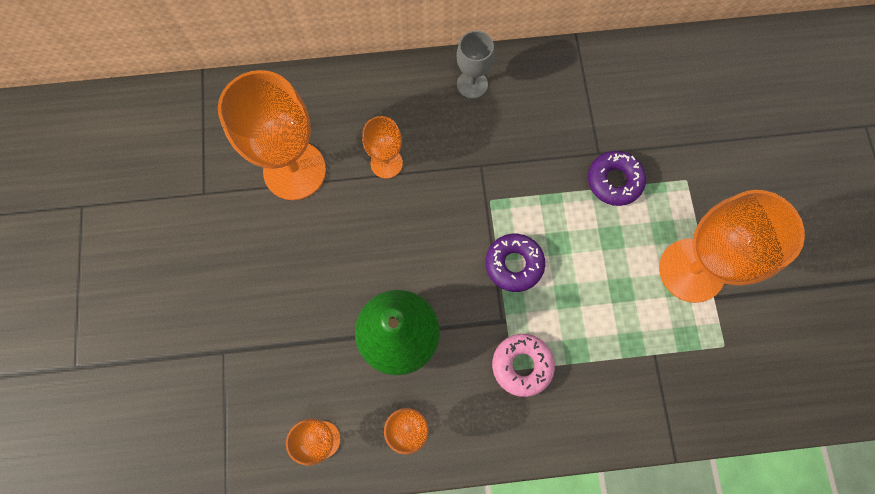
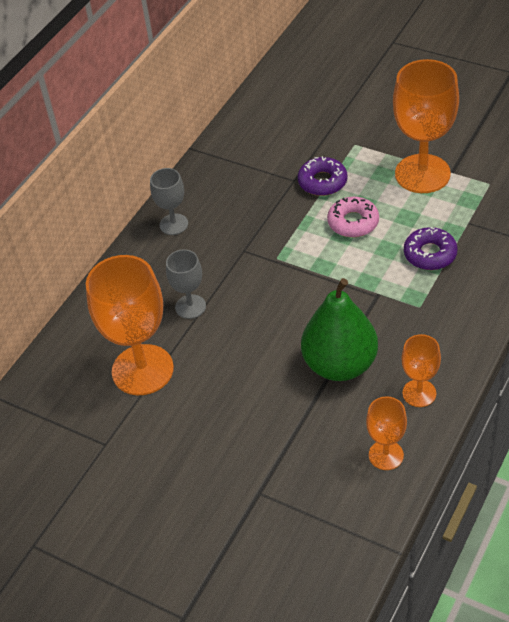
camera: 50 degrees left, 25 degrees down
orange goblet [362,116,403,179] -> grey goblet [166,249,206,319]
purple donut [486,234,545,292] -> purple donut moved to [404,227,458,270]
pink donut [492,334,555,397] -> pink donut moved to [327,197,379,237]

